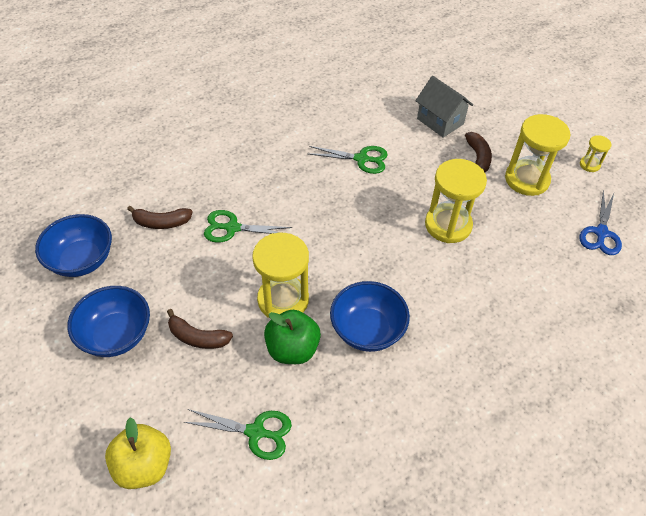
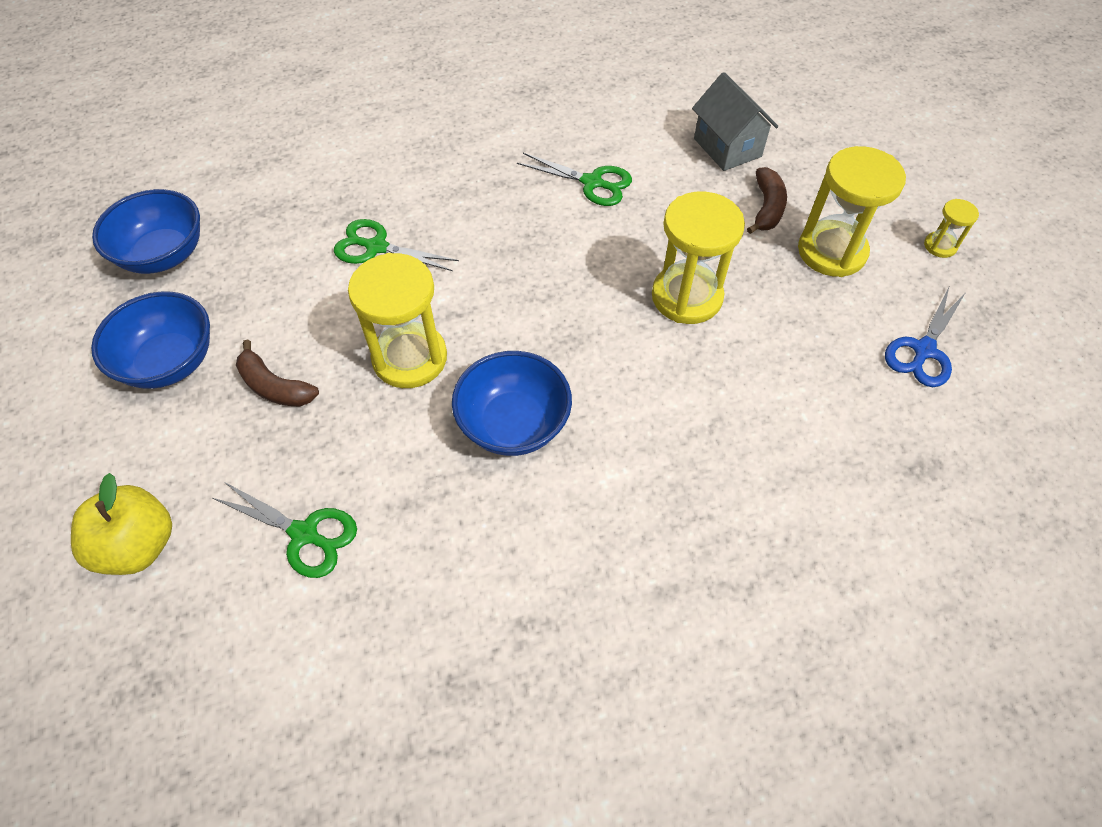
camera: 15 degrees right, 5 degrees up
brown banana [127,206,193,229] -> none
green apple [264,310,321,364] -> none

